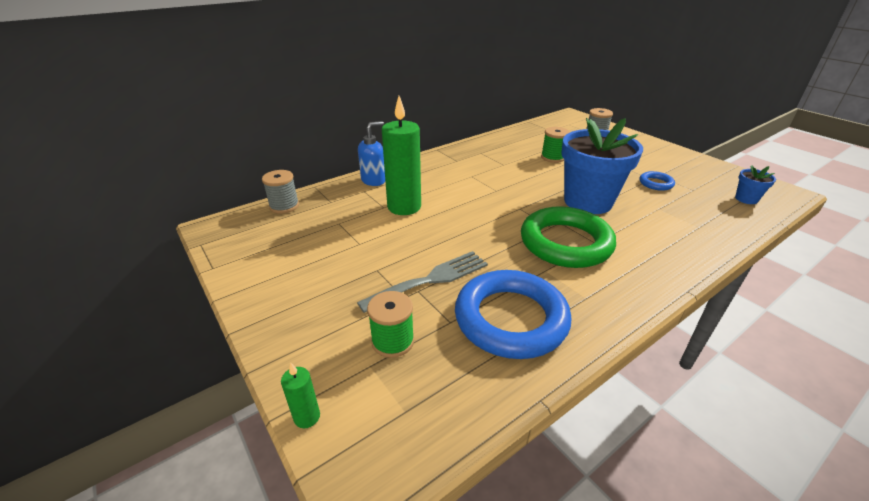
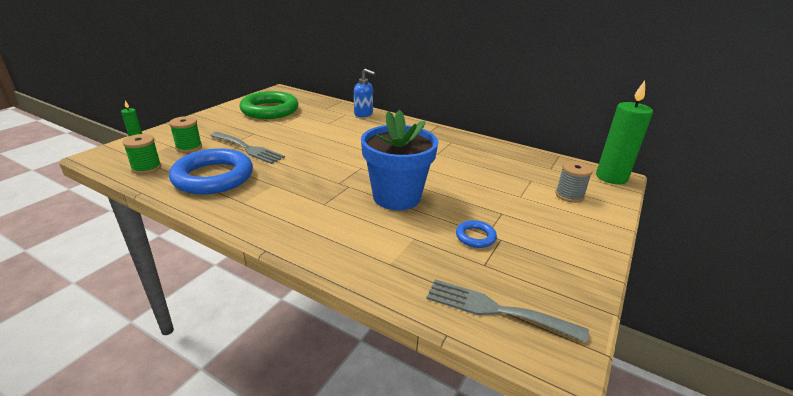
camera: 65 degrees right, 5 degrees down
grey spool [262,170,299,214] -> none
green candle [382,96,421,215] -> green candle moved to [596,80,653,184]
green ring [521,206,616,268] -> green ring moved to [239,91,299,119]
green spool [541,127,570,163] -> green spool moved to [122,134,161,174]
blue flower pot [735,165,776,204] -> grey fork [426,279,589,343]

